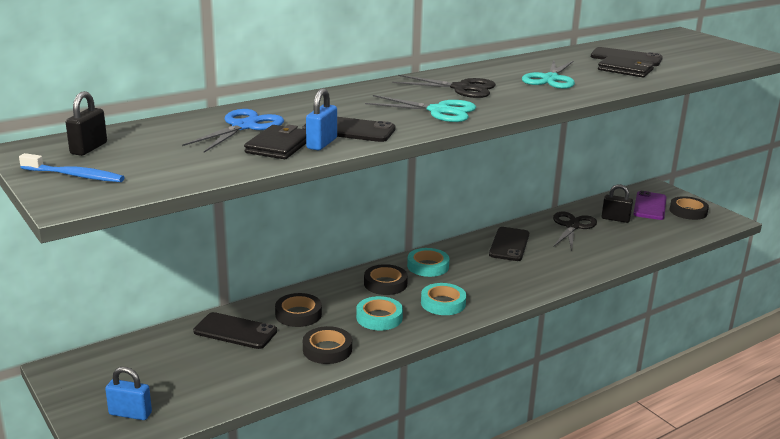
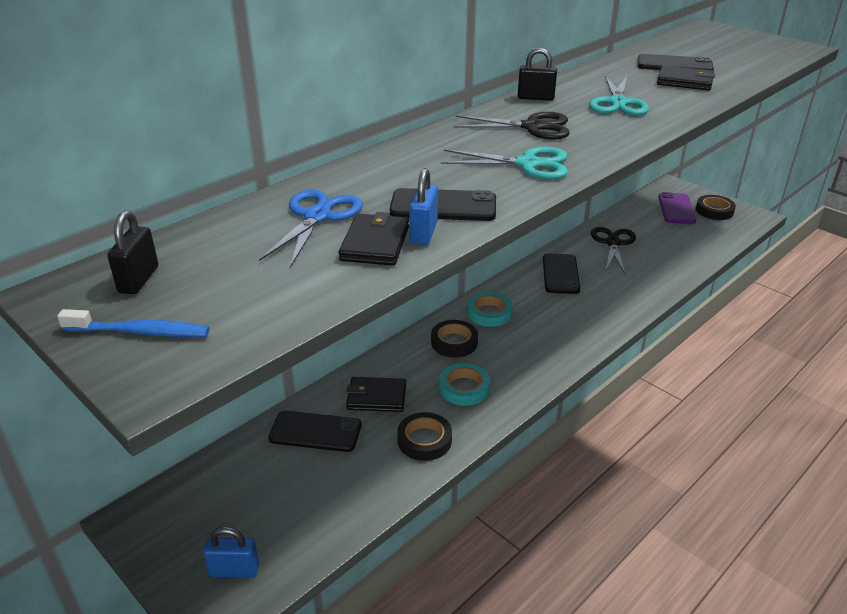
camera: 10 degrees left, 10 degrees up
black tape [275,293,322,327] -> black wallet [346,377,406,412]
turquoise tape [421,283,466,315] -> none
black padlock [601,184,633,223] -> black padlock moved to [518,48,557,101]

